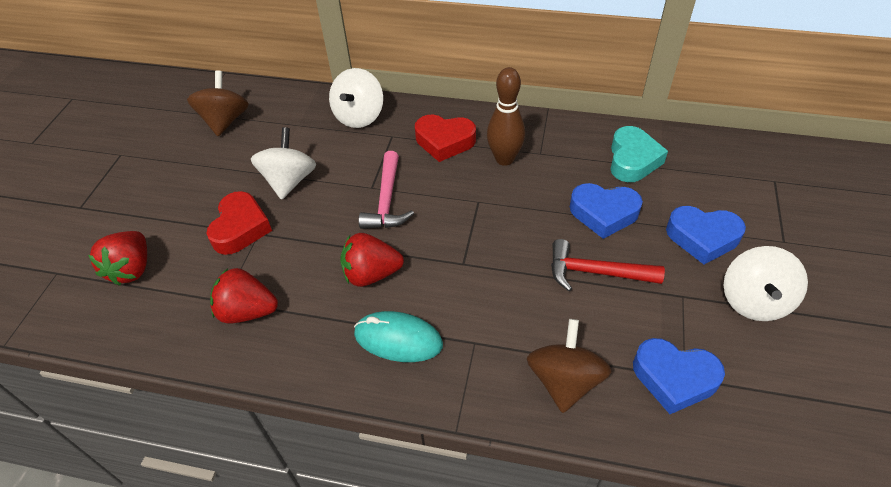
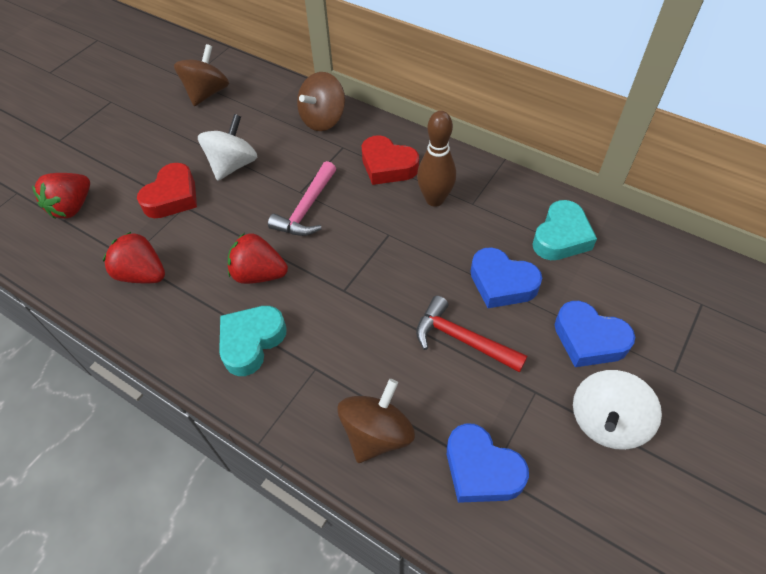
camera: 20 degrees right, 5 degrees up
white spinning top [329,68,383,128] -> brown spinning top [297,72,345,131]
turquoise mouse [354,311,443,362] -> turquoise heart [219,306,287,376]

